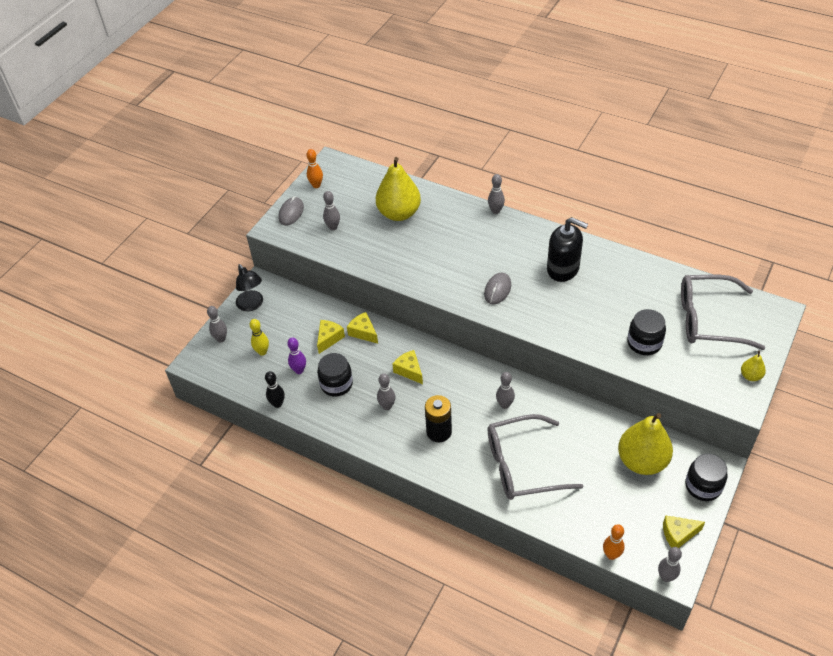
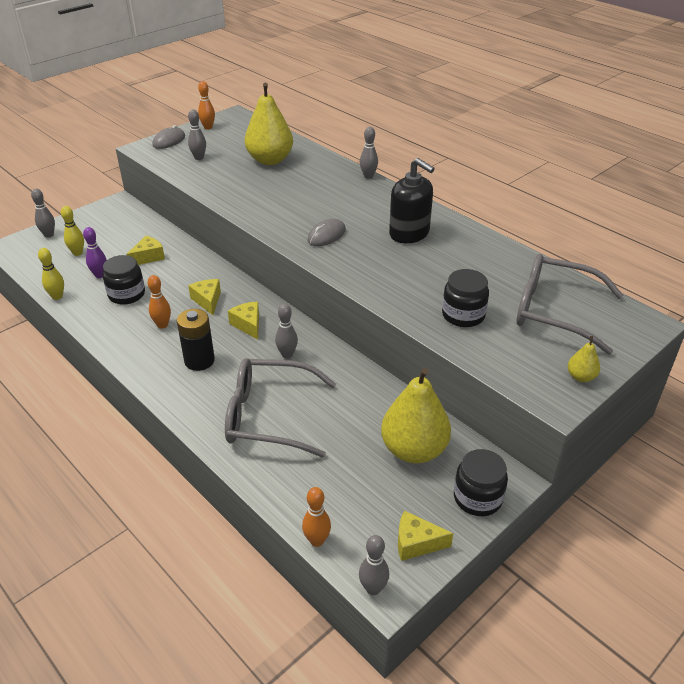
camera: 15 degrees right, 10 degrees down
black lamp [236,264,263,311] -> none
black bowling pin [265,371,285,408] -> yellow bowling pin [38,248,64,300]
yellow cheese [347,312,378,344] -> yellow cheese moved to [228,302,259,340]
grey bowling pin [377,373,395,410] -> orange bowling pin [147,275,171,329]

